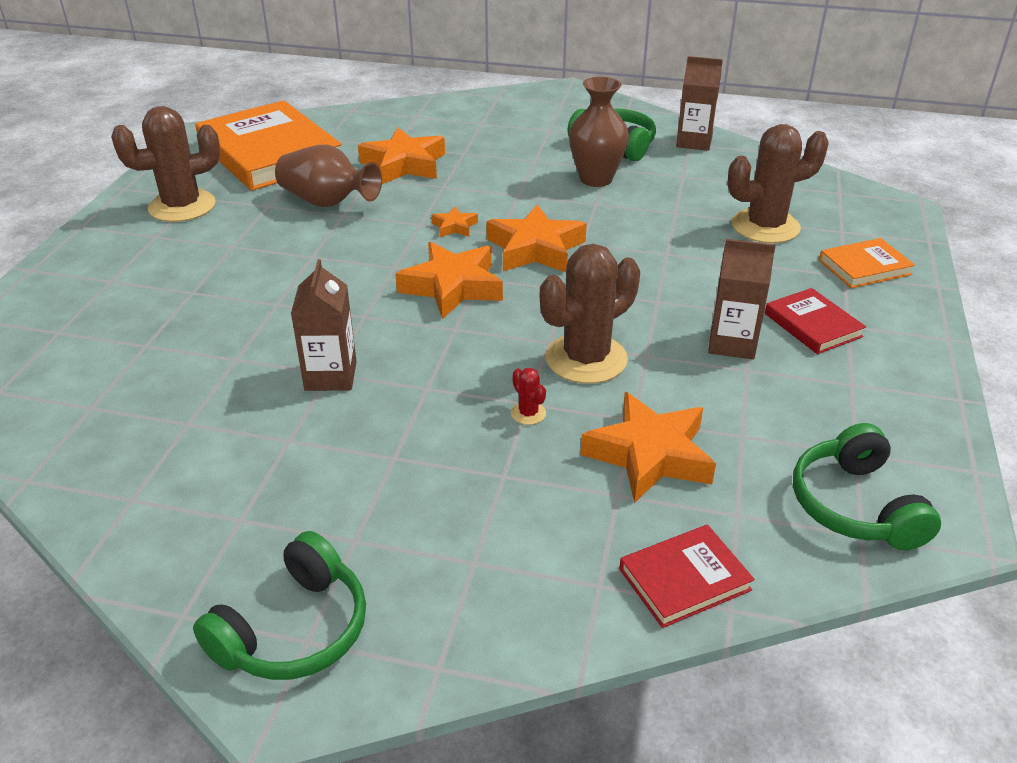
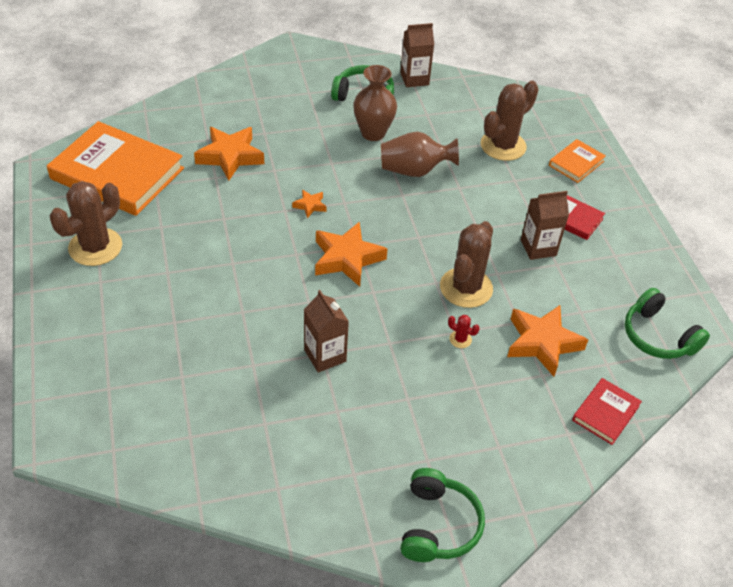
camera: 30 degrees left, 10 degrees up
brown vase [275,145,382,207] -> brown vase moved to [381,132,459,177]
orange star [486,205,587,272] -> none

